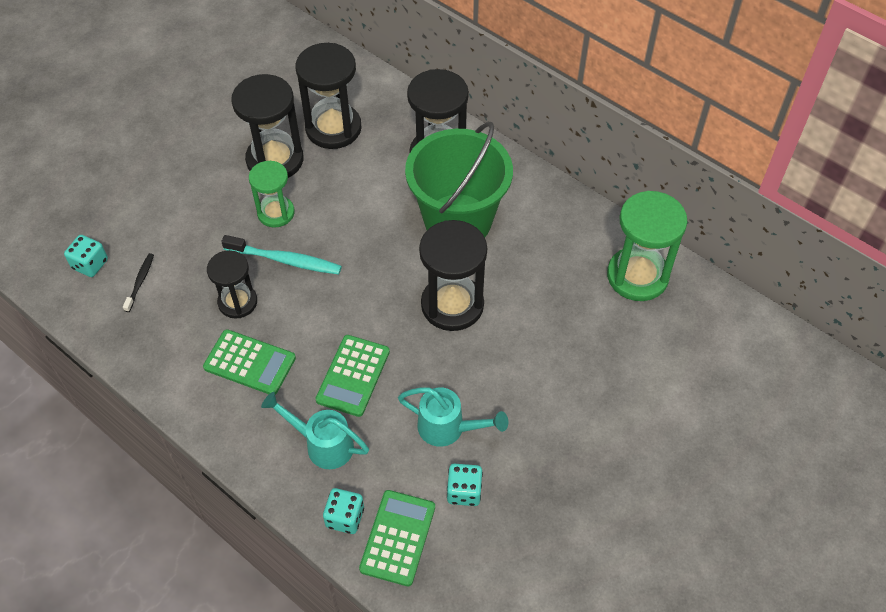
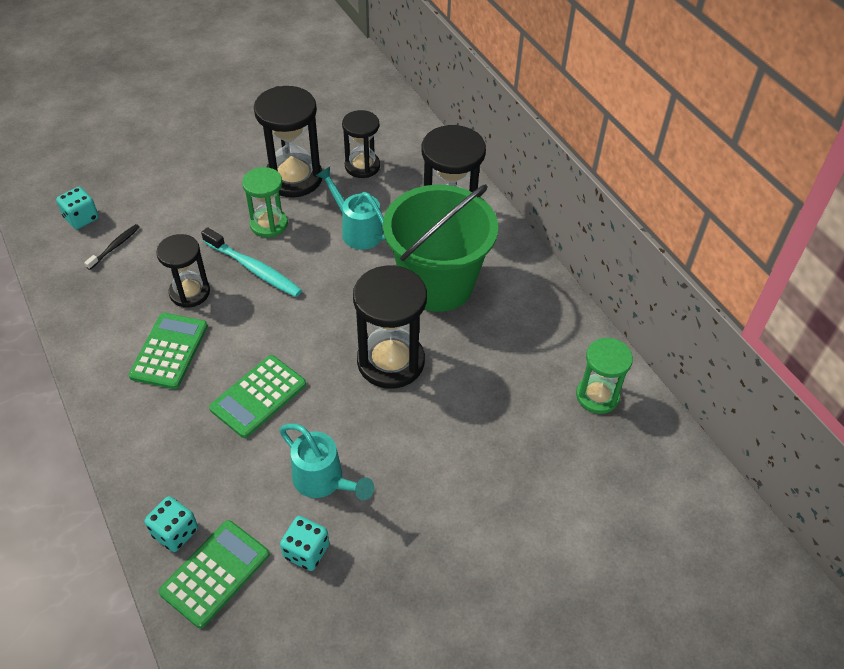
camera: 20 degrees right, 5 degrees down
green calculator [203,329,296,395] -> green calculator turned 120 degrees counterclockwise [129,313,208,389]
turquoise watering can [261,392,369,469] -> turquoise watering can moved to [316,167,385,250]
black hourglass [296,43,362,149] -> black hourglass [342,110,380,178], size x0.63
green hourglass [607,191,688,301] -> green hourglass [576,338,633,414], size x0.63

